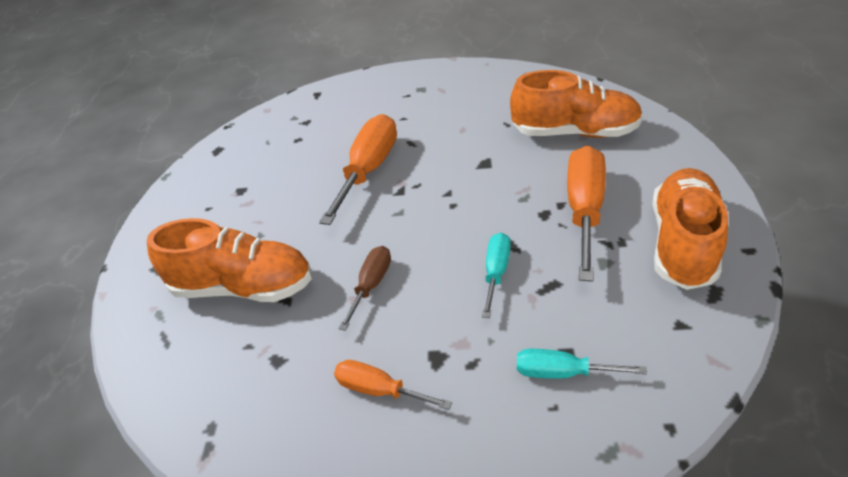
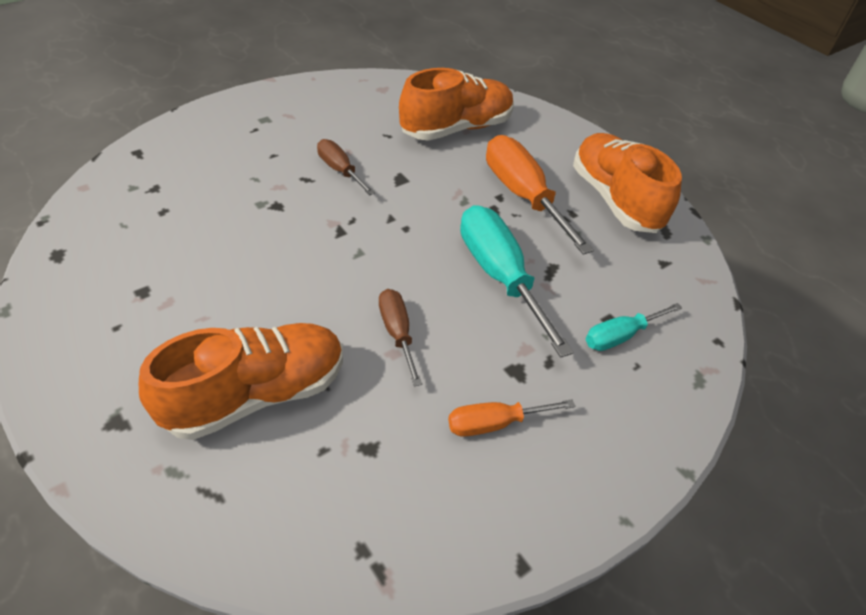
camera: 45 degrees left, 5 degrees up
orange screwdriver [319,114,397,225] -> none
turquoise screwdriver [482,233,511,318] -> turquoise screwdriver [460,205,574,358], size x1.82
none -> brown screwdriver [317,139,375,195]

